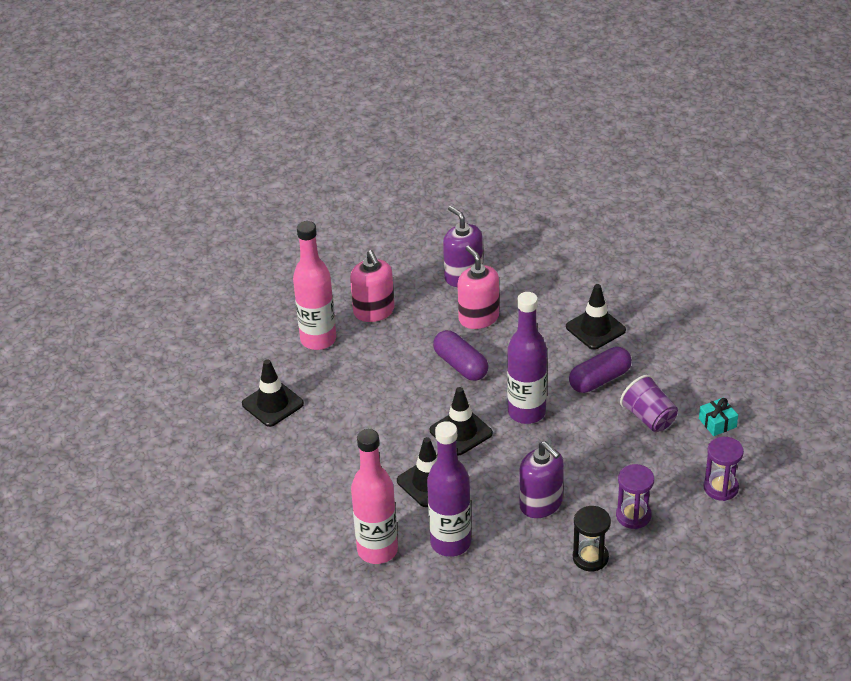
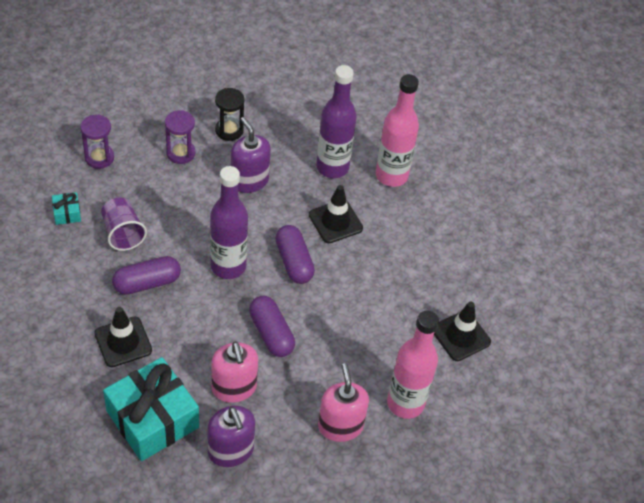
camera: 175 degrees left, 10 degrees up
black traffic cone [430,387,493,455] -> purple capsule [275,225,315,284]
none -> turquoise gift [103,357,199,461]

